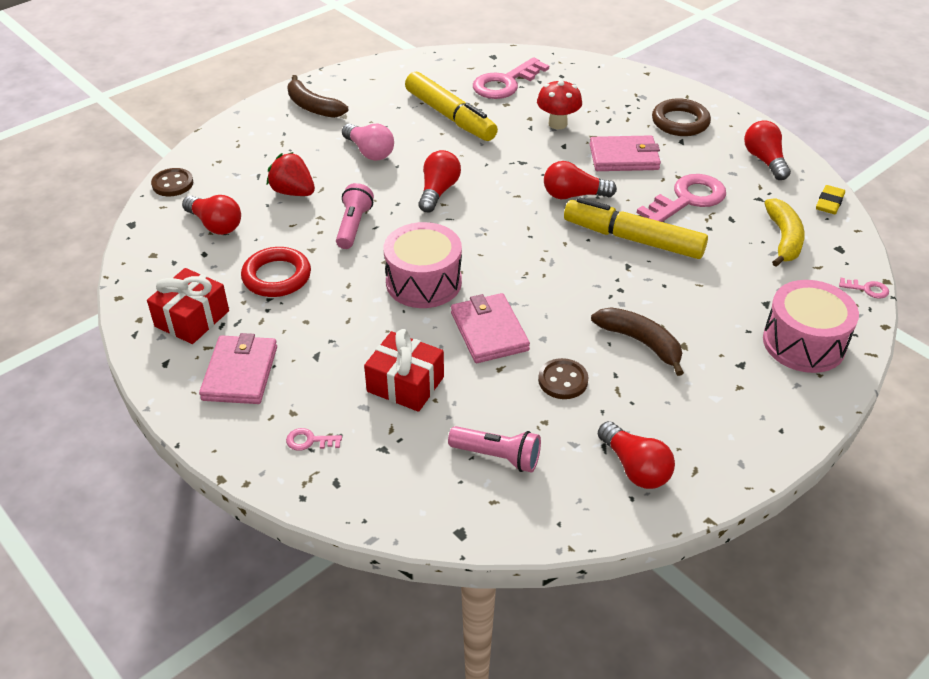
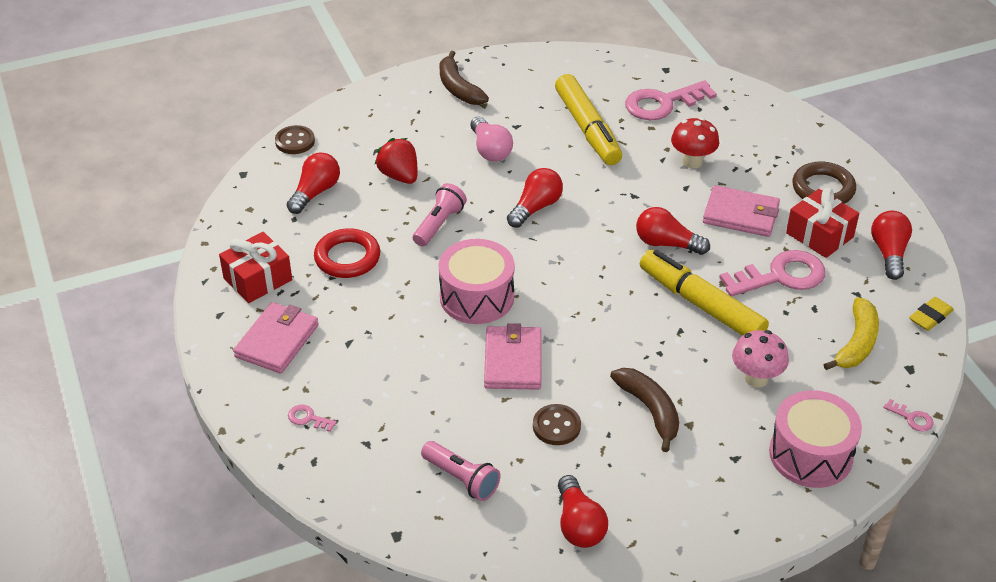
camera: 20 degrees right, 0 degrees up
red light bulb [182,195,241,235] -> red light bulb turned 120 degrees counterclockwise [287,152,340,214]
red gift [364,329,444,412] -> red gift moved to [786,188,859,258]
none -> pink mushroom [732,330,789,388]

